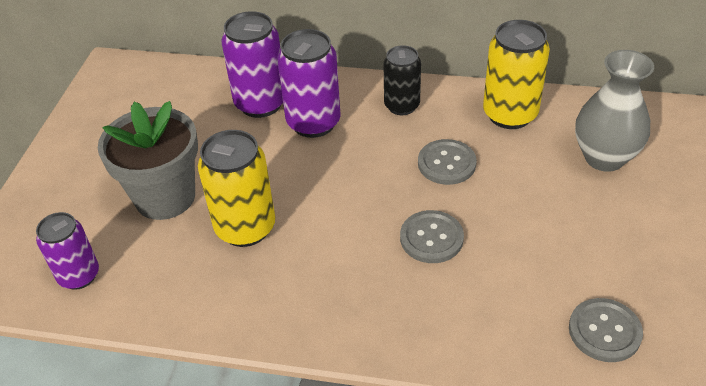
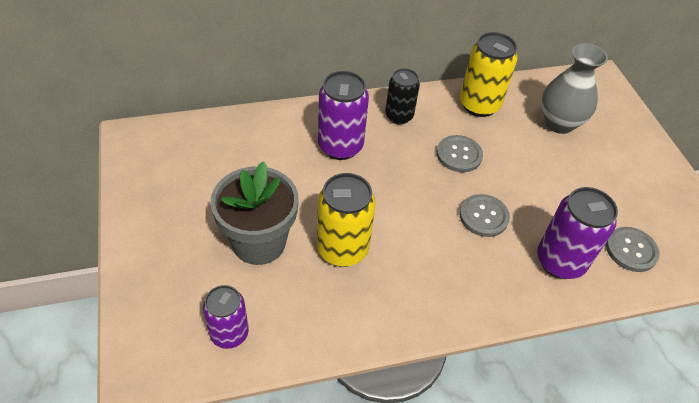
camera: 30 degrees left, 5 degrees up
purple can [222,11,283,118] -> purple can moved to [537,187,618,279]

